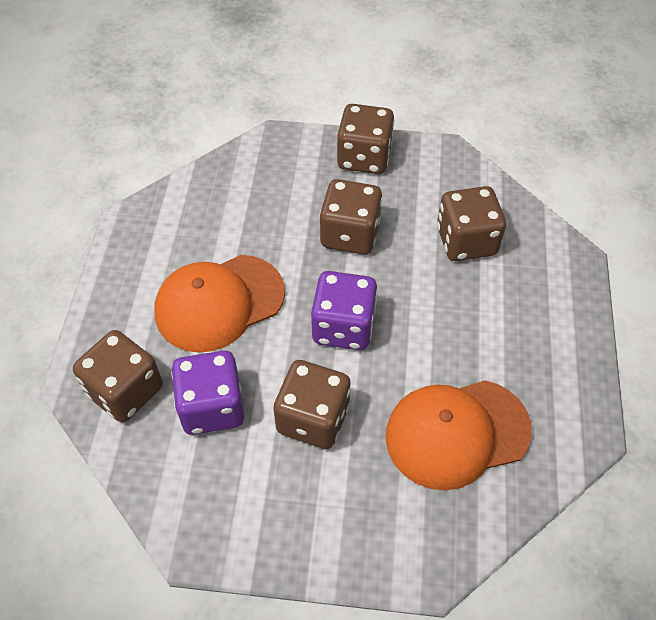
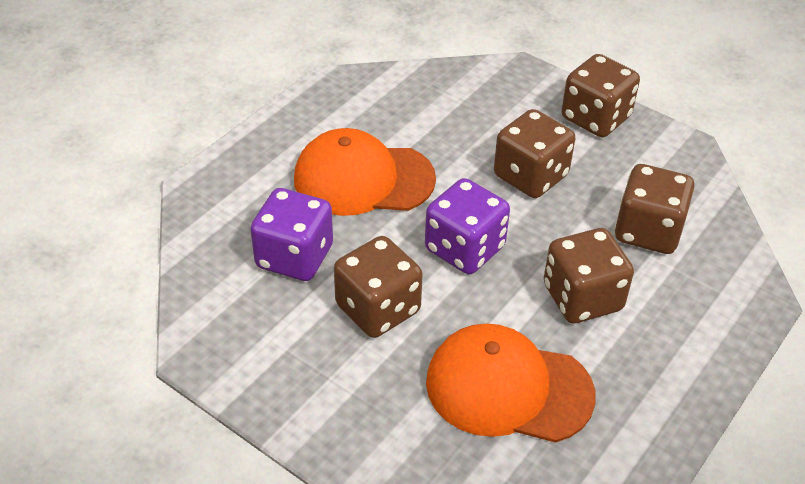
camera: 30 degrees right, 10 degrees down
brown dice [73,330,163,423] -> brown dice moved to [544,228,634,324]

